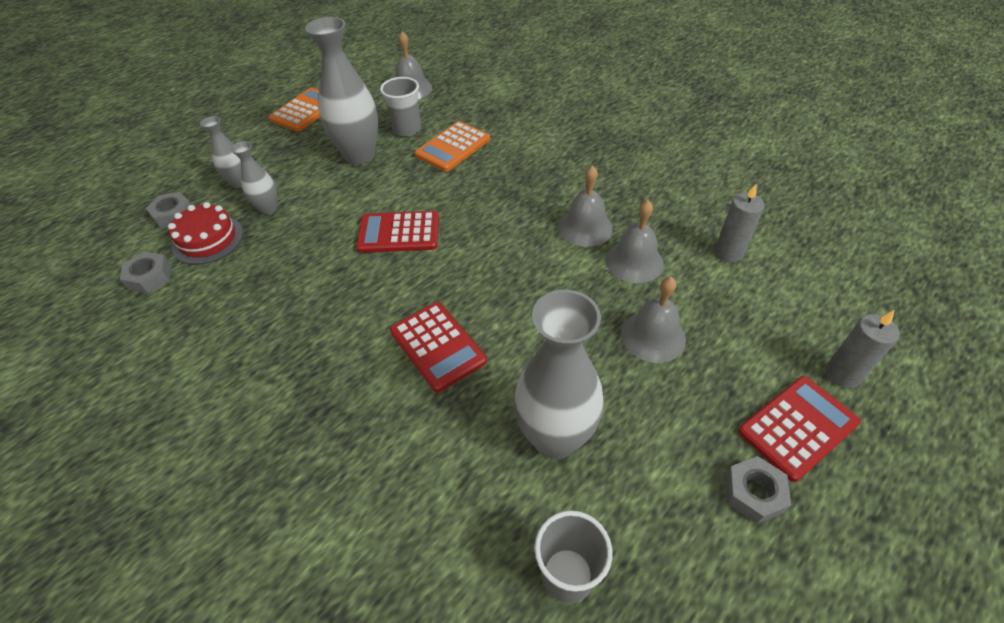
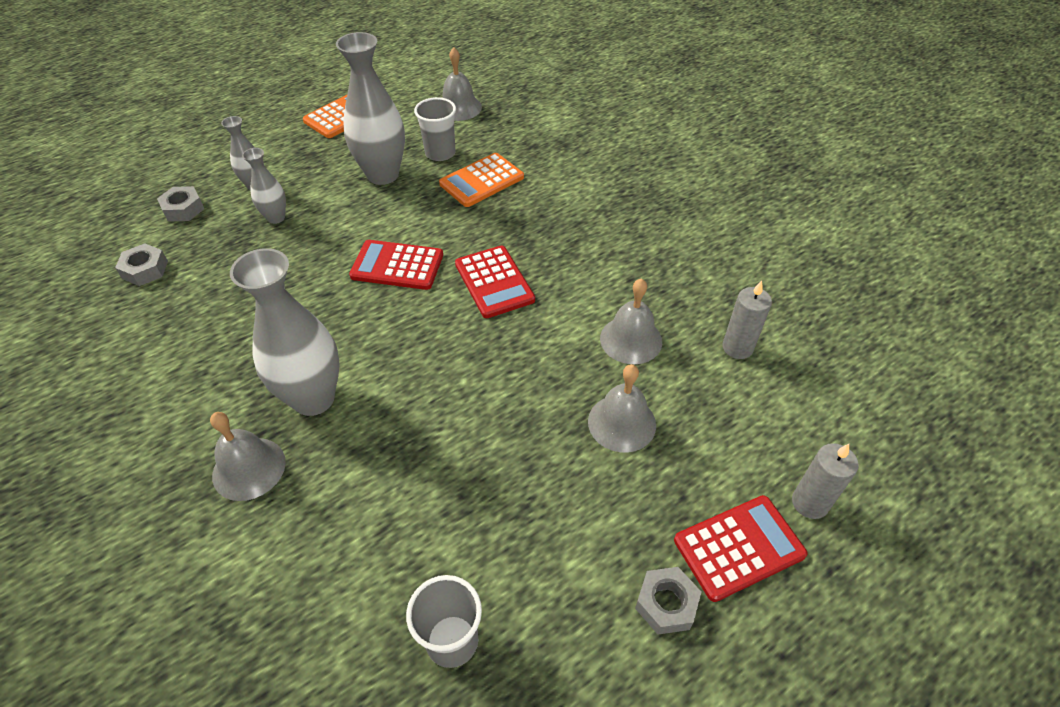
camera: 10 degrees right, 0 degrees up
red cake [168,202,243,265] -> none
red calculator [390,302,487,392] -> red calculator moved to [455,246,535,318]
grey vase [514,290,604,459] -> grey vase moved to [230,248,340,416]
grey bell [558,165,613,247] -> grey bell moved to [210,412,286,501]

